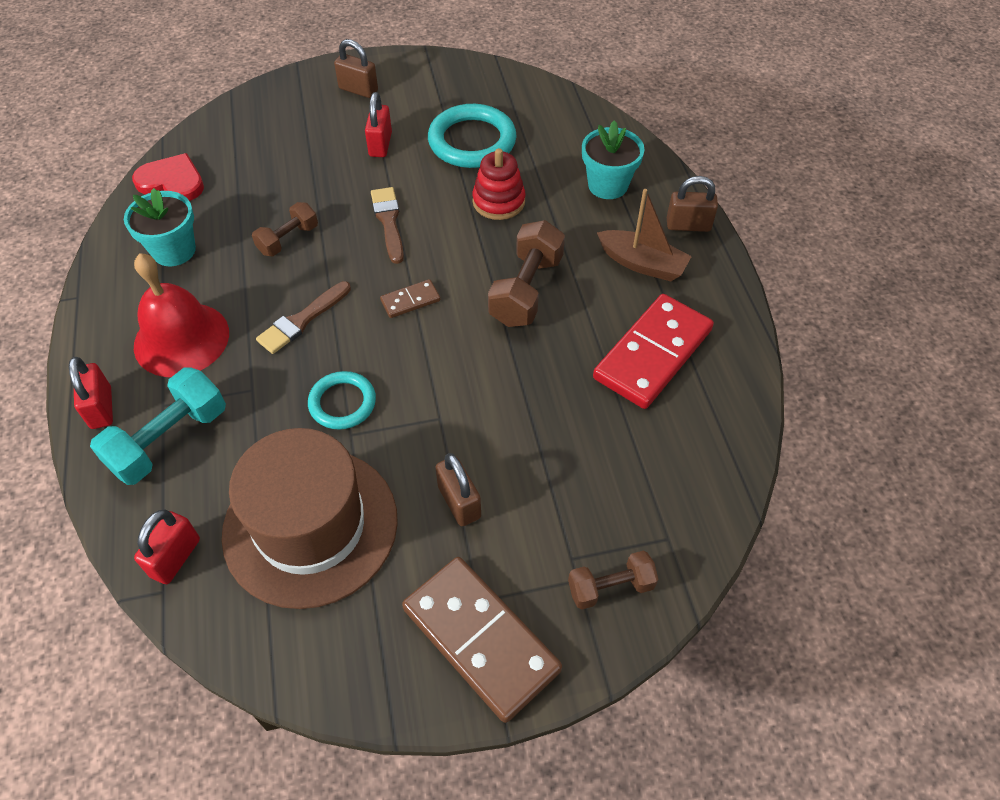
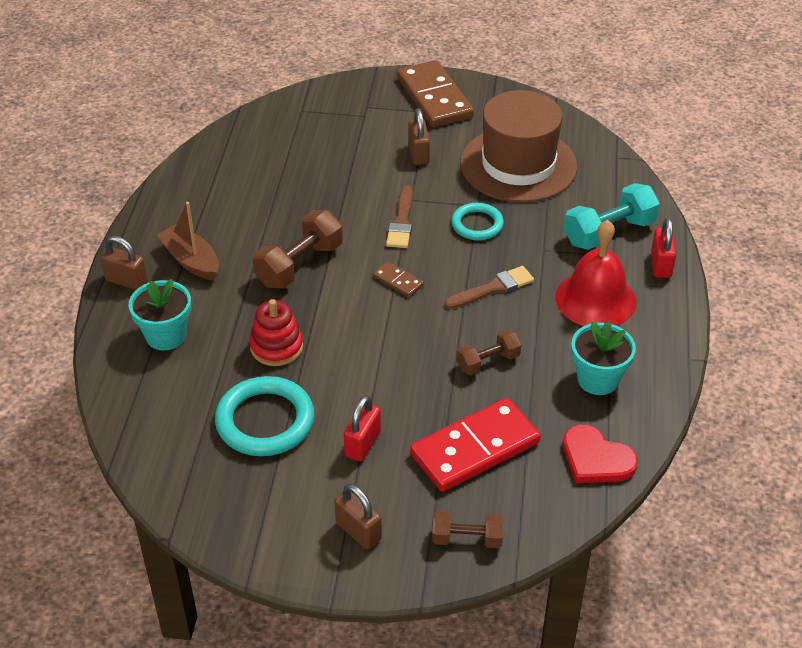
camera: 160 degrees left, 10 degrees down
red padlock [134,510,200,584] -> none
brown brush [371,187,404,264] -> brown brush moved to [386,186,413,248]
brown domino [380,279,440,318] -> brown domino turned 45 degrees clockwise [373,261,424,297]
brown dumbbell [568,551,658,609] -> brown dumbbell moved to [432,510,503,548]
red domino [593,294,714,409] -> red domino moved to [410,398,541,492]

